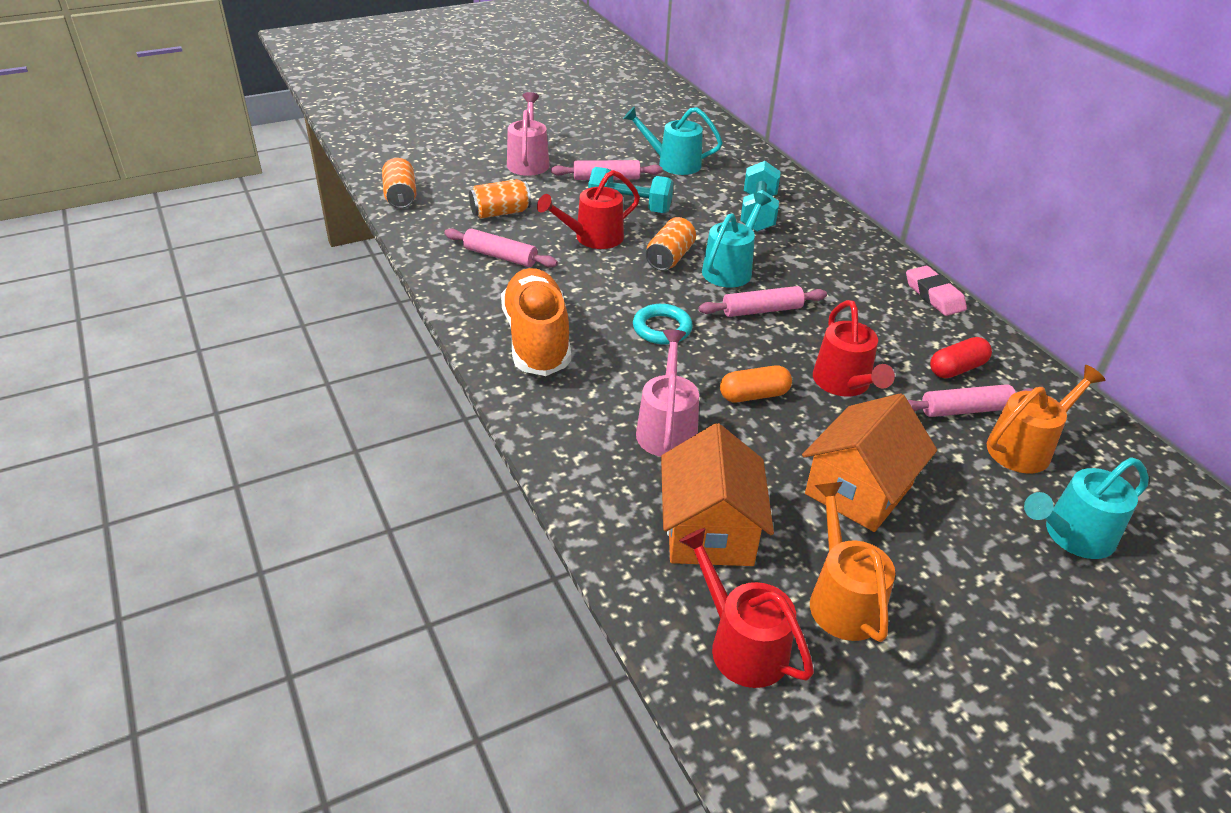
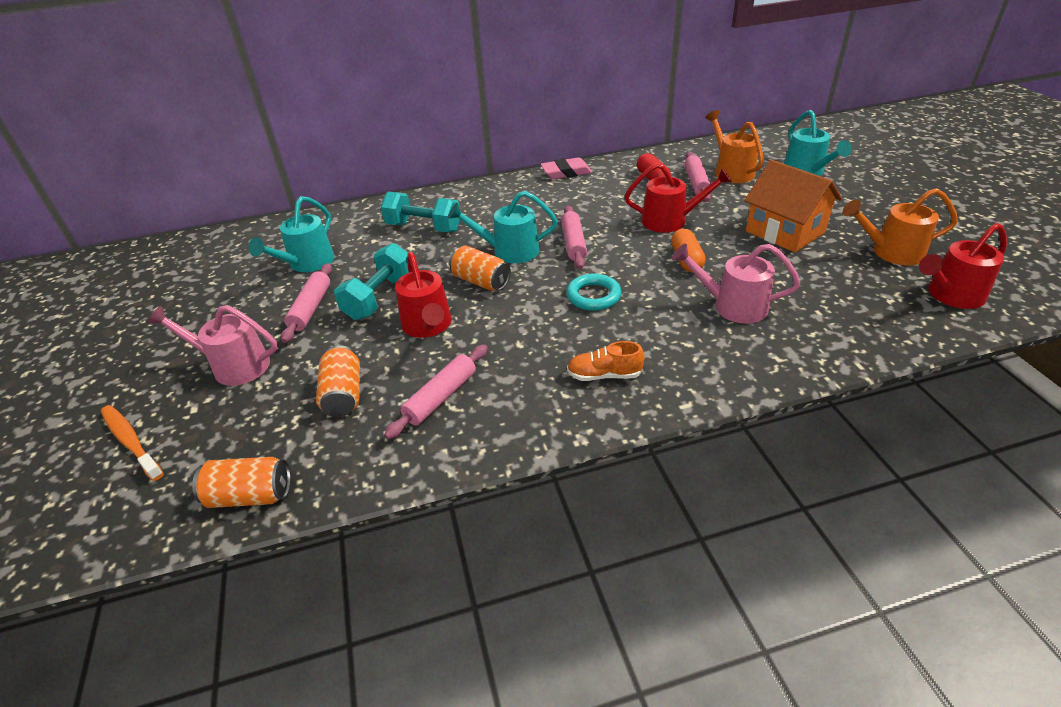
camera: 75 degrees left, 0 degrees up
orange shoe [501,268,571,376] -> orange shoe [567,341,645,381], size x0.47
orange house [661,423,774,566] -> none
turquoise watering can [702,192,771,288] -> turquoise watering can turned 45 degrees counterclockwise [448,191,558,263]
none -> orange toothbrush [101,405,164,481]

